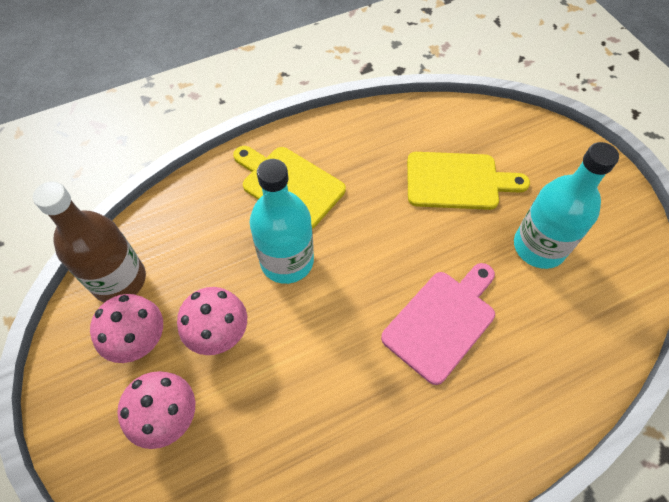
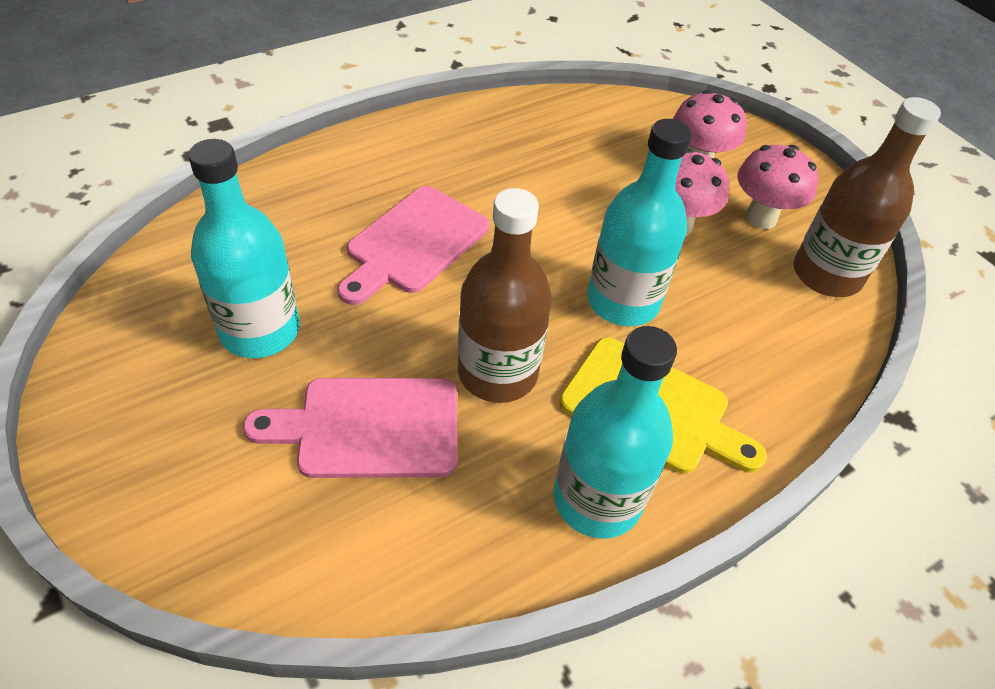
camera: 170 degrees right, 10 degrees down
yellow cutting board [407,152,530,210] -> pink cutting board [243,378,458,478]
none -> brown bottle [458,188,552,403]
none -> turquoise bottle [554,326,677,539]

